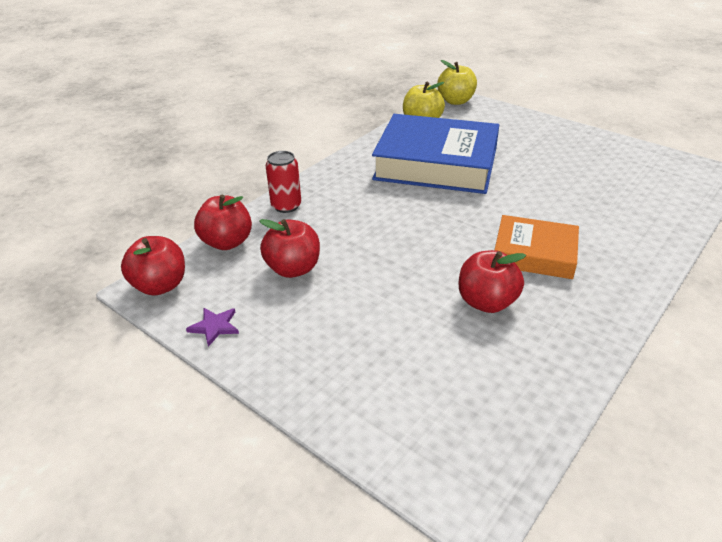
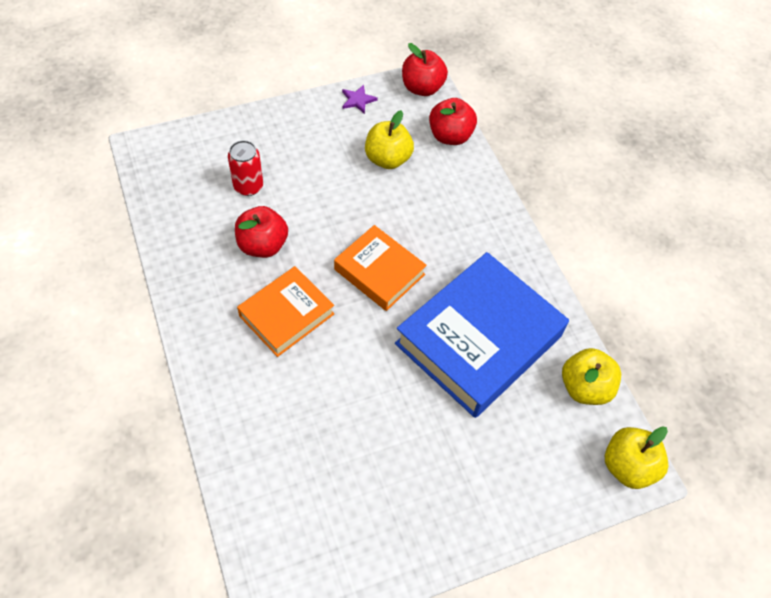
camera: 115 degrees right, 20 degrees up
red apple [259,219,320,278] -> yellow apple [365,110,414,169]
red can [266,151,301,213] -> red can moved to [228,140,263,196]
none -> orange book [334,225,427,311]

